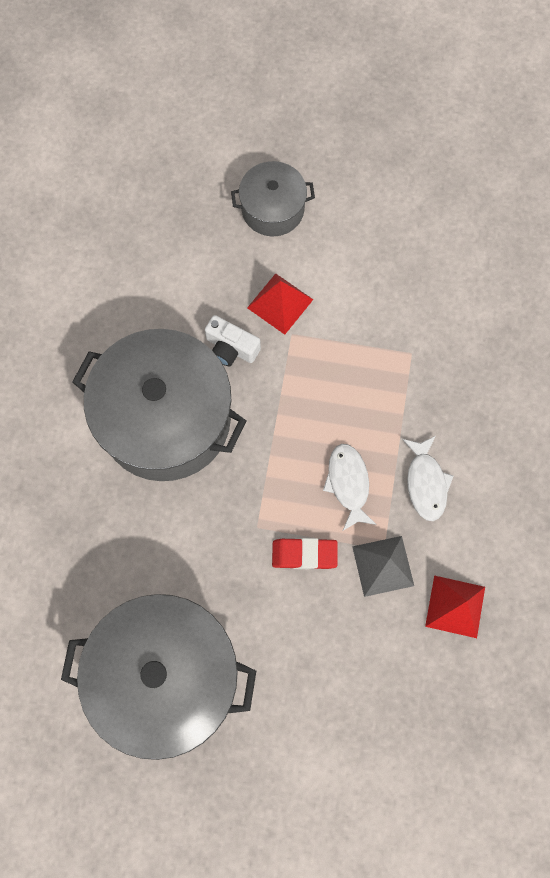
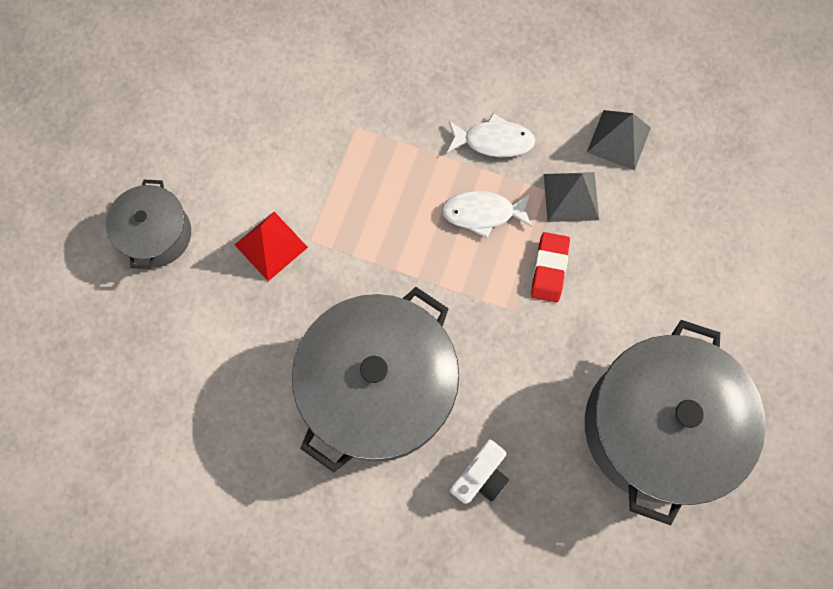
camera: 80 degrees left, 0 degrees up
white camera [205,315,261,366] -> white camera moved to [449,439,509,504]
red pyramid [425,575,485,638] -> grey pyramid [587,110,651,170]

